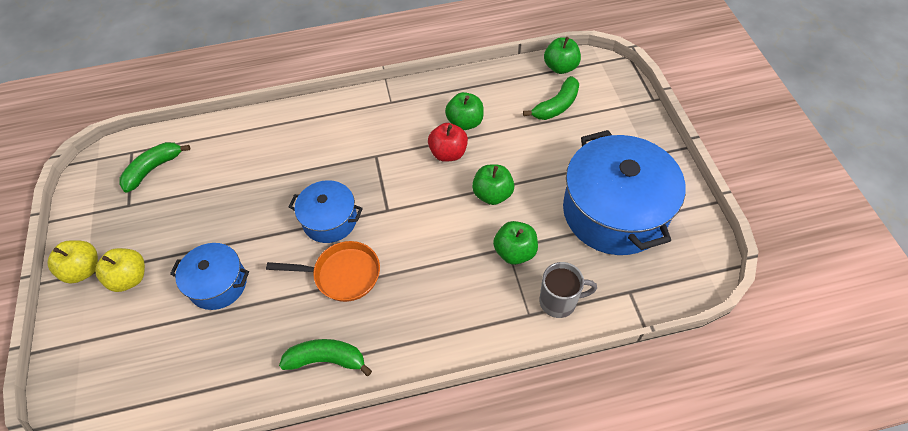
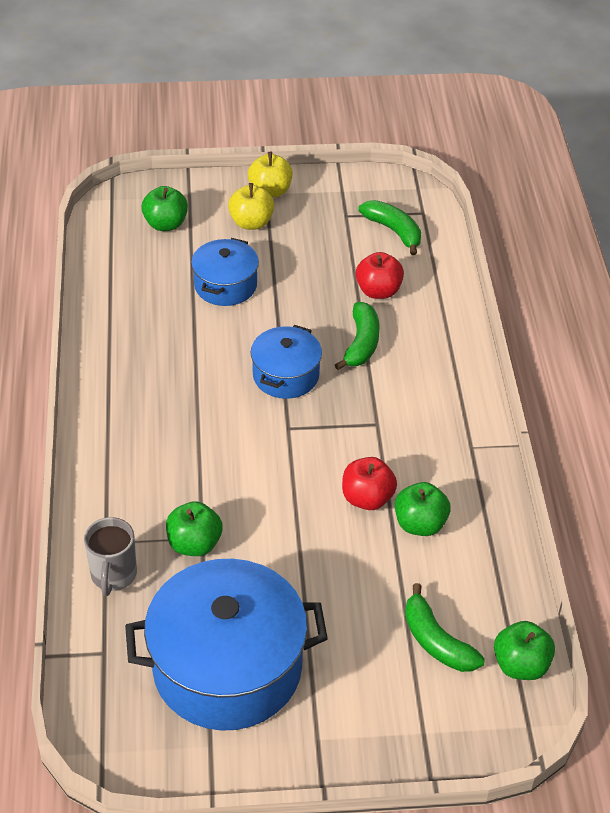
camera: 95 degrees right, 10 degrees down
orange pan [266,241,380,302] -> none
green banana [279,339,372,376] -> green banana moved to [335,302,380,370]
green apple [472,164,514,205] -> green apple moved to [141,186,188,231]
none -> red apple [356,252,404,299]

